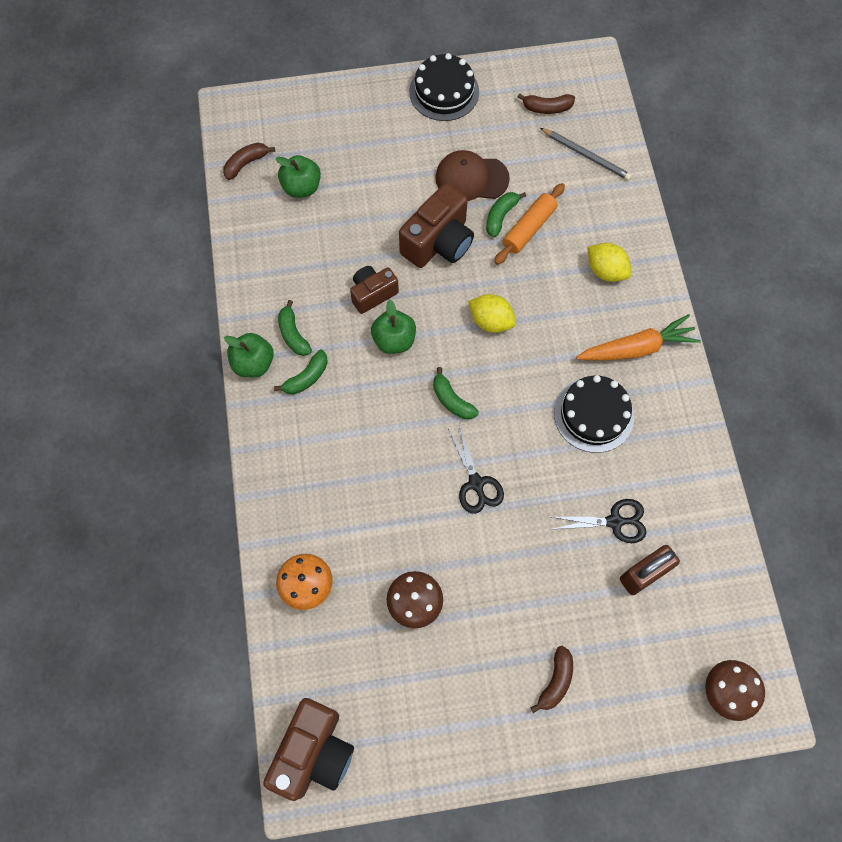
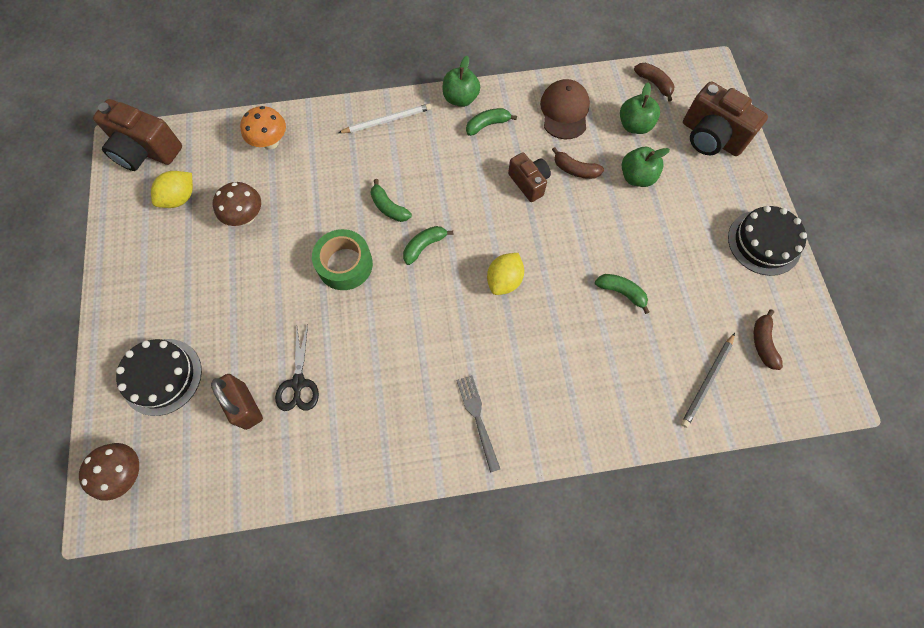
camera: 90 degrees right, 0 degrees up
green banana [274,350,328,395] -> green banana moved to [371,179,412,222]
green apple [371,300,416,354] -> green apple moved to [622,147,670,187]
brown camera [399,183,474,268] -> brown camera moved to [683,82,768,156]
brown cap [435,150,510,201] -> brown cap moved to [540,79,590,139]
black scissors [448,424,504,514] -> green tape [312,229,373,290]
orange rolling pin [494,183,565,265] -> none
brown banana [530,646,573,713] -> brown banana moved to [552,147,604,179]
black cake [554,375,634,453] -> black cake moved to [116,339,202,416]
orange carrot [576,314,701,361] -> grey fork [456,375,500,473]
yellow lemon [588,243,631,282] -> yellow lemon moved to [151,171,193,208]
none -> white pencil [338,104,431,133]

